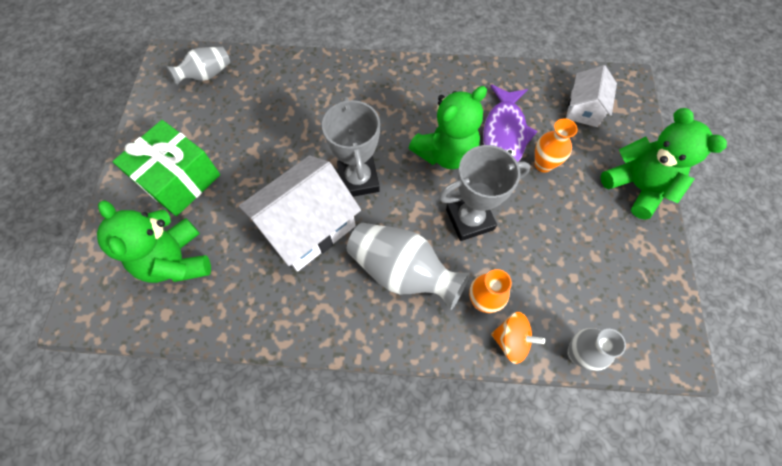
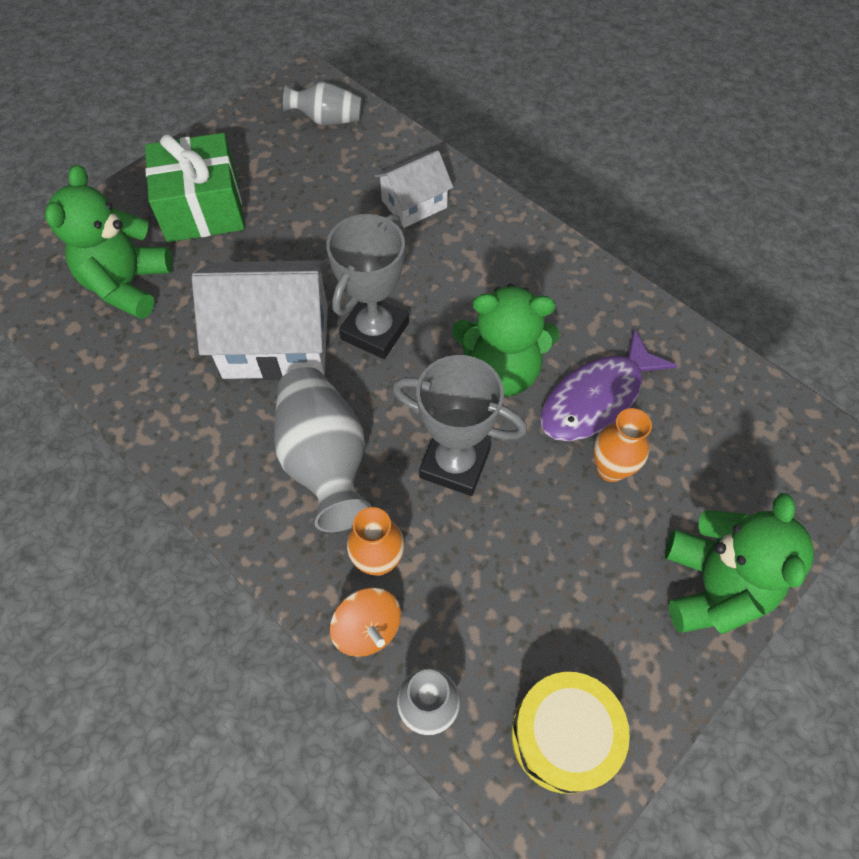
camera: 40 degrees right, 5 degrees down
white house [566,65,617,127] -> white house moved to [375,151,453,228]
none -> yellow drum [511,672,630,794]

